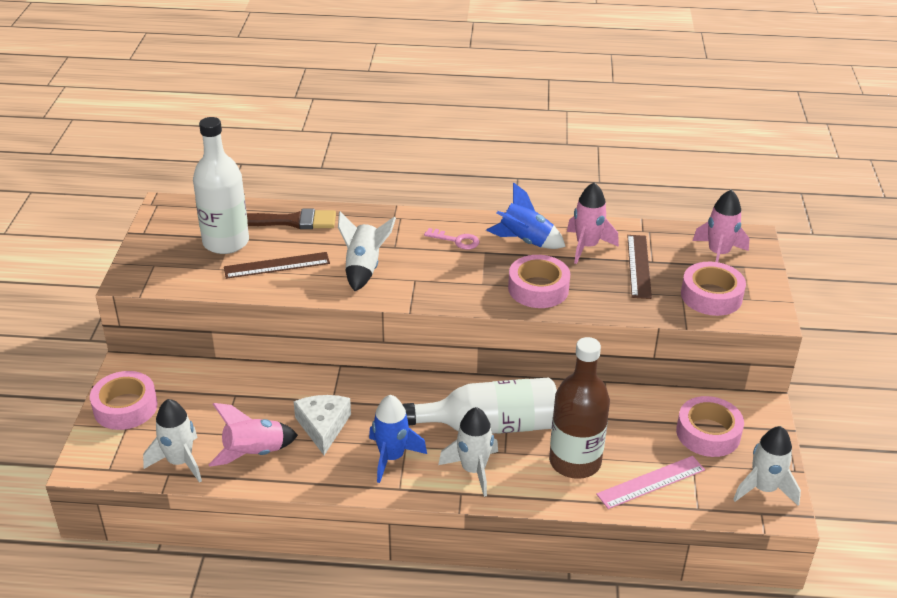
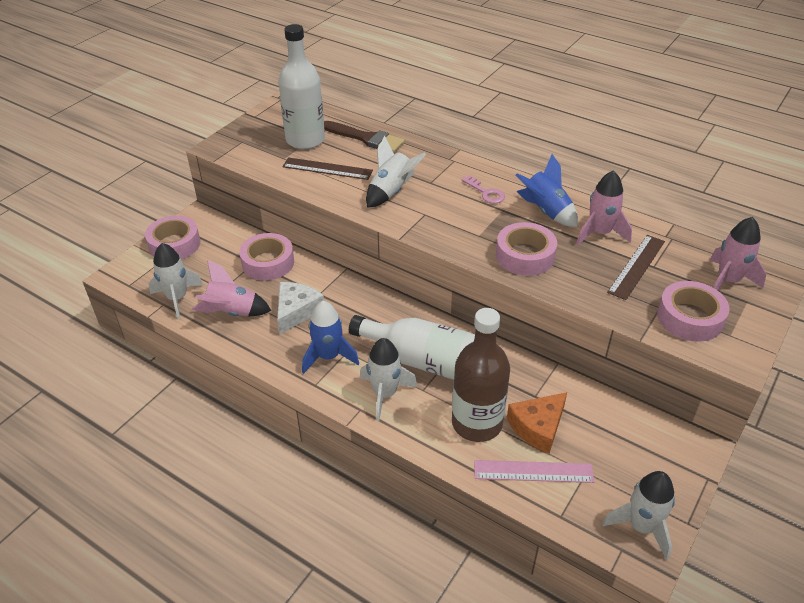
camera: 30 degrees right, 5 degrees up
pink tape [676,396,744,457] -> pink tape moved to [239,233,294,281]
none -> orange cheese [507,392,567,454]

